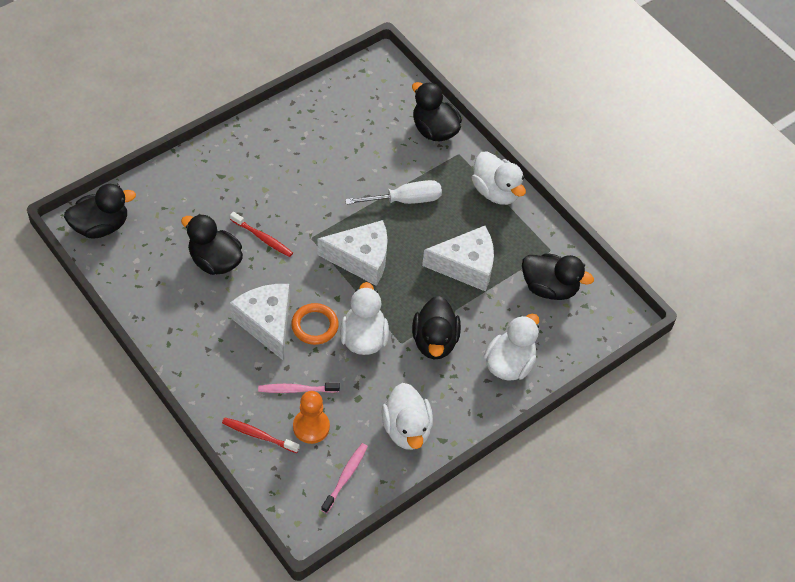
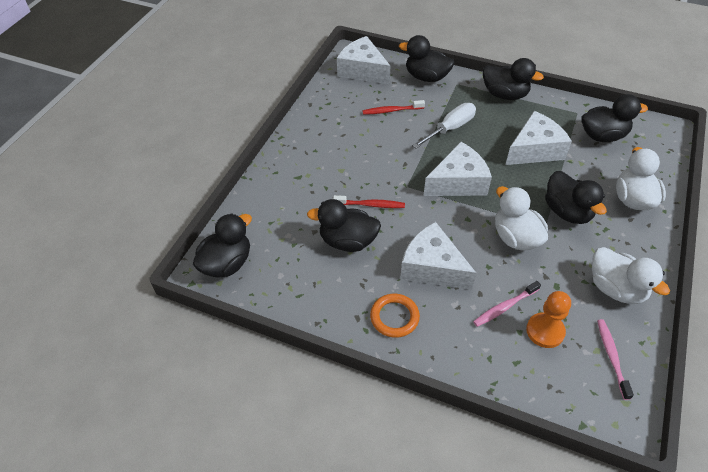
camera: 25 degrees left, 5 degrees down
red toothbrush [222,418,300,453] -> red toothbrush moved to [362,100,425,115]
orange ring [291,303,339,345] -> orange ring moved to [370,294,420,338]
white duck [472,151,526,205] -> black duck [483,58,544,100]
none -> white cheese [337,36,390,84]

